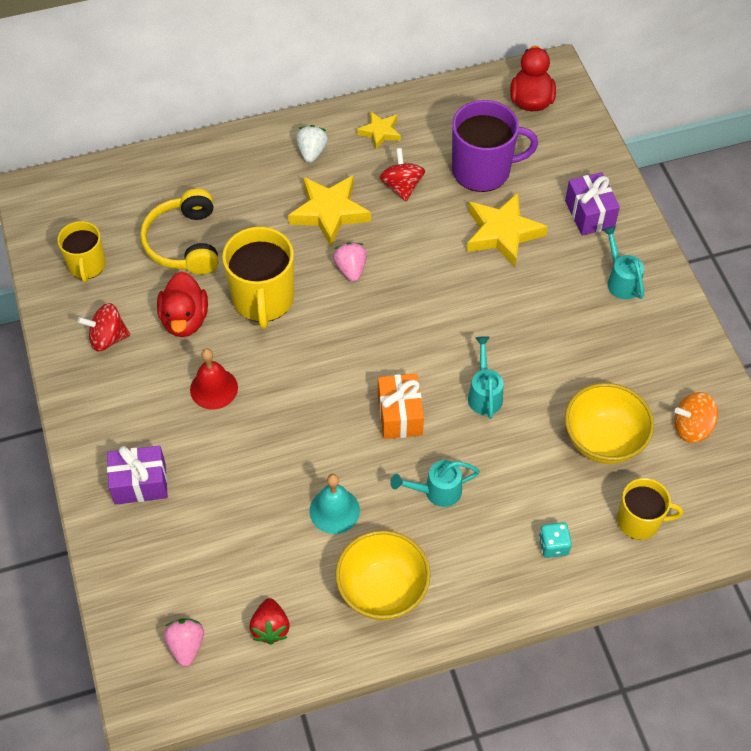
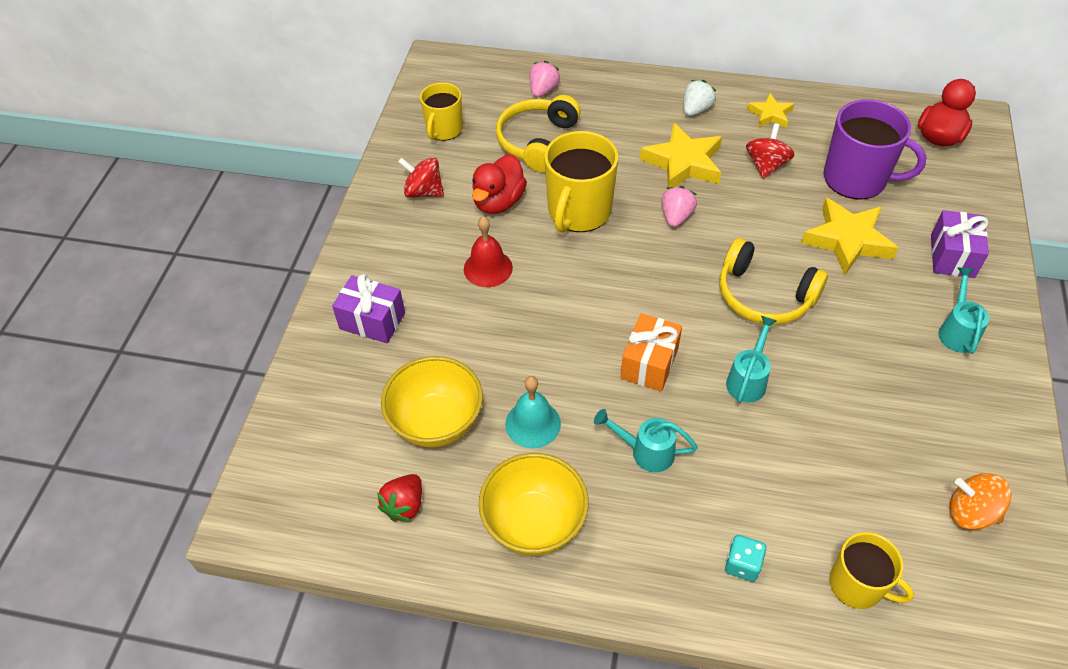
camera: 30 degrees right, 5 degrees down
pink strawberry [164,618,204,667] -> pink strawberry moved to [530,61,560,98]
yellow bowl [565,383,654,464] -> yellow bowl moved to [381,356,483,448]
none -> yellow headphones [720,238,828,325]

